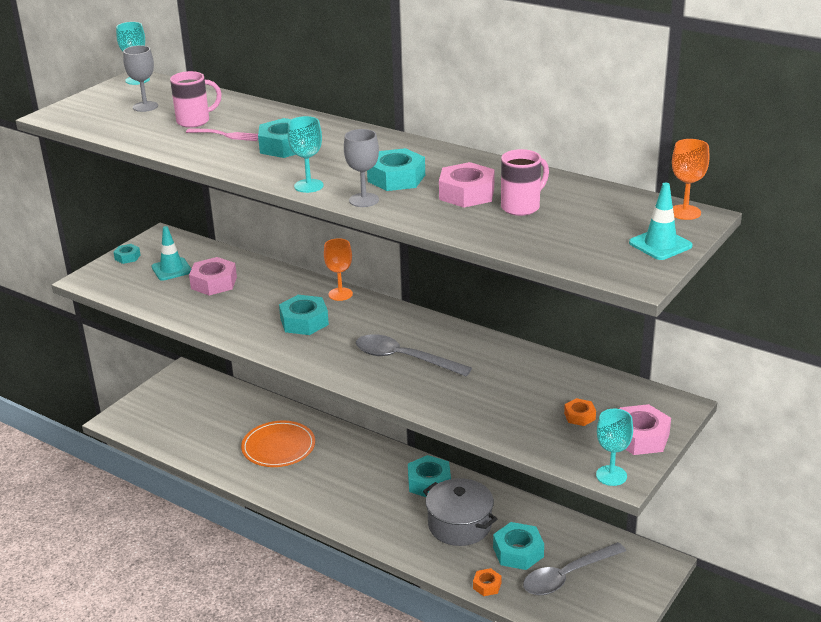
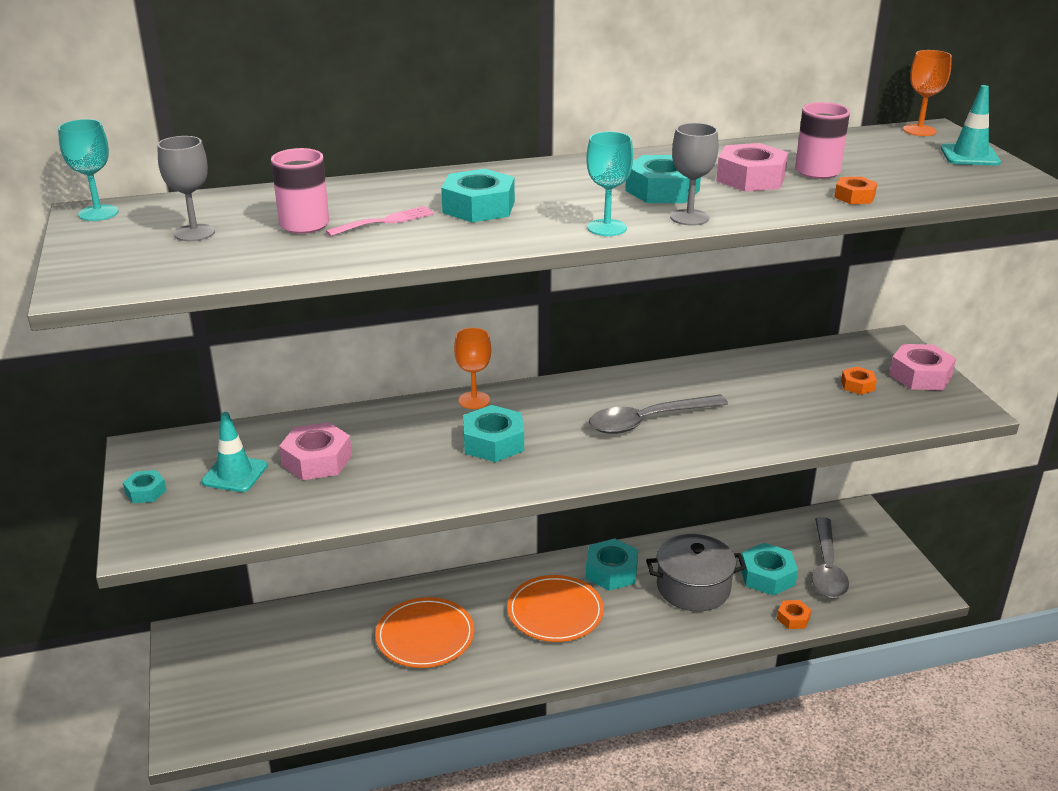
camera: 50 degrees left, 0 degrees up
turquoise goblet [596,409,633,486] -> none
none -> orange plate [507,575,604,642]
none -> orange nut [834,177,877,204]

